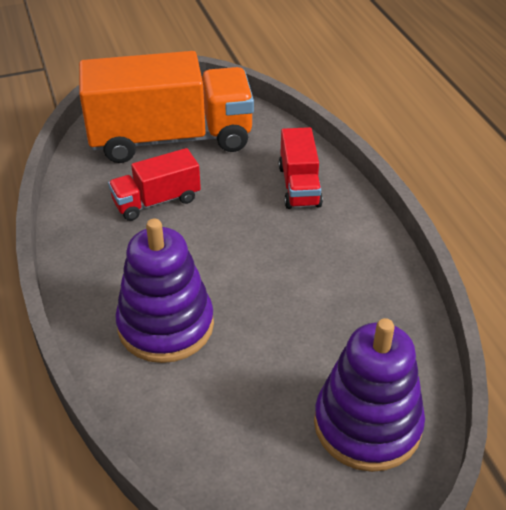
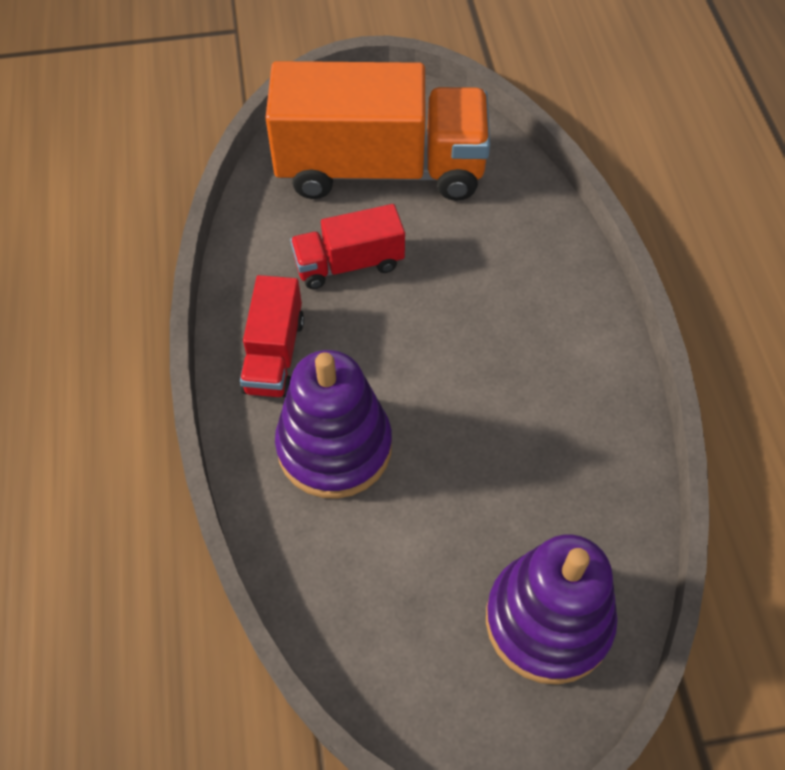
camera: 10 degrees right, 15 degrees up
red truck [279,127,323,209] -> red truck moved to [240,275,304,398]

